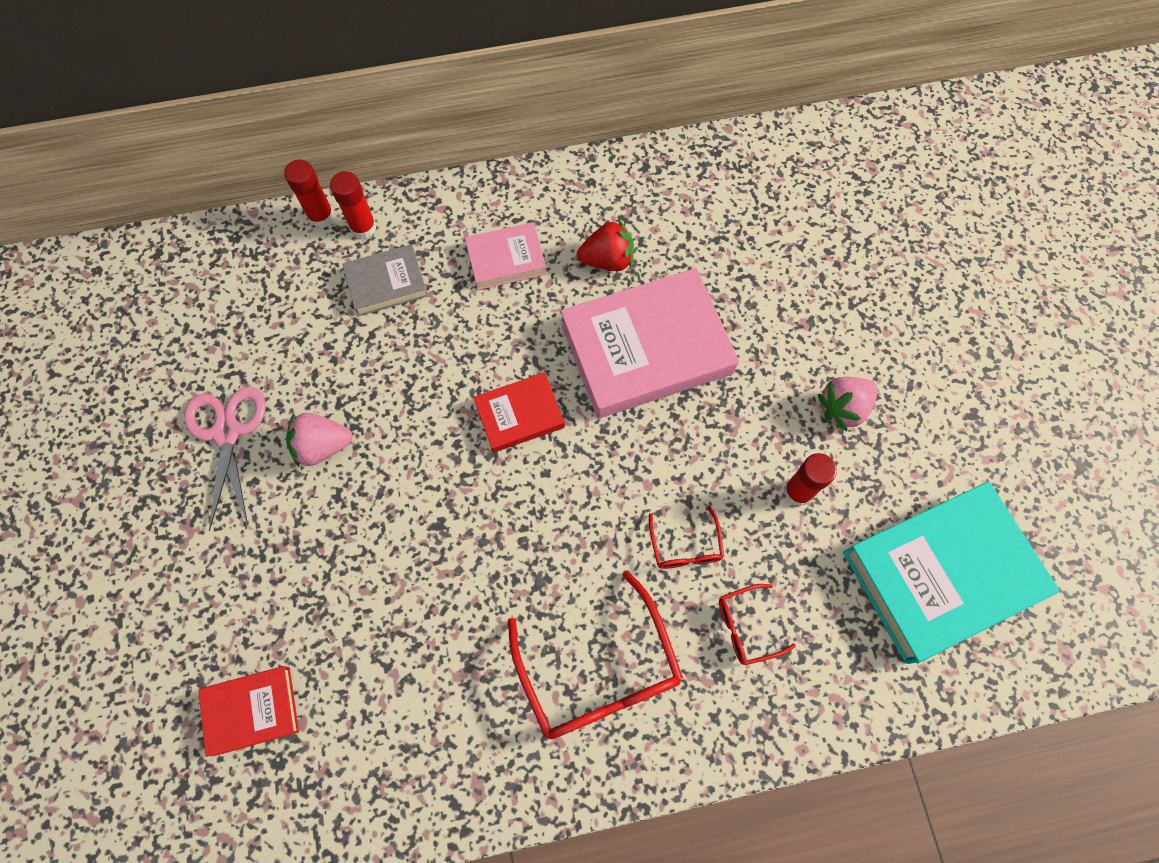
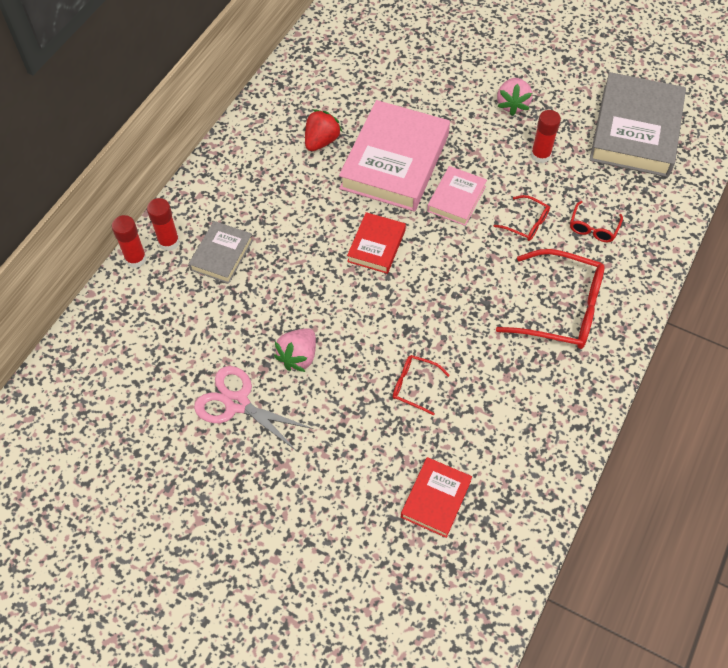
camera: 50 degrees left, 10 degrees down
pink book [465,222,547,290] -> pink book moved to [427,166,487,226]
turquoise book [843,481,1060,664] -> grey book [590,72,686,177]
none -> red glasses [393,355,450,415]

